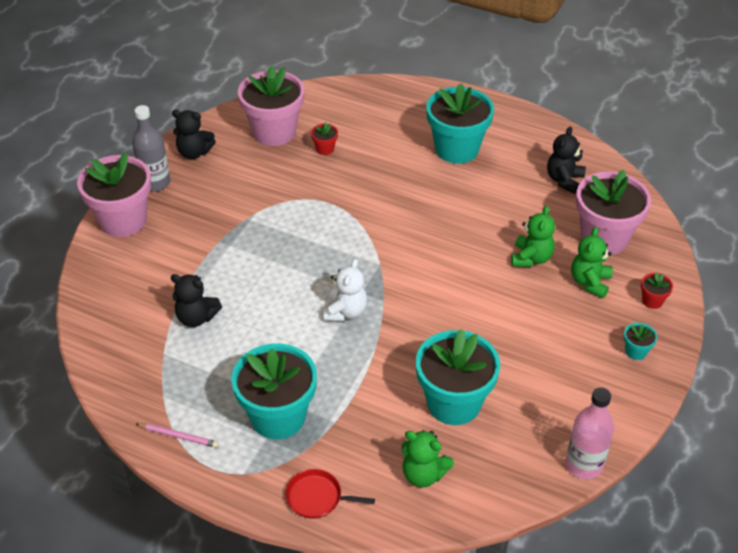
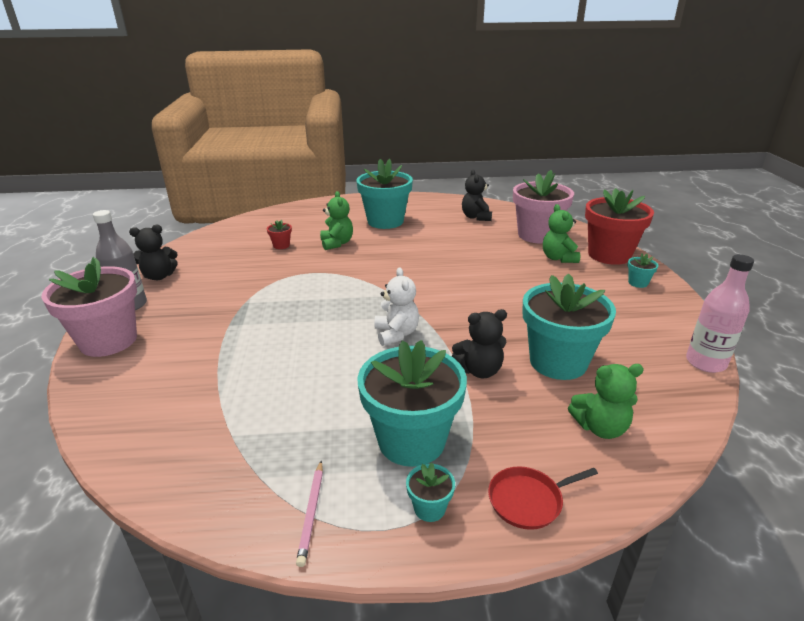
camera: 30 degrees left, 15 degrees down
pink pencil [136,423,219,448] -> pink pencil turned 105 degrees clockwise [296,461,323,567]
black teddy bear [171,274,222,327] -> black teddy bear moved to [452,309,507,378]
pink flower pot [238,66,304,146] -> none
green teddy bear [511,206,555,267] -> green teddy bear moved to [320,191,353,250]
red flower pot [641,272,673,309] -> red flower pot [585,188,654,265], size x2.43
none -> turquoise flower pot [406,462,455,522]

